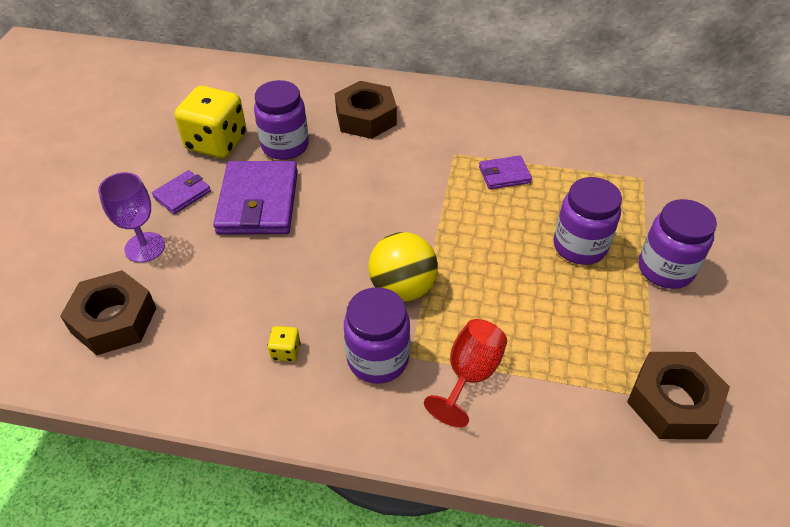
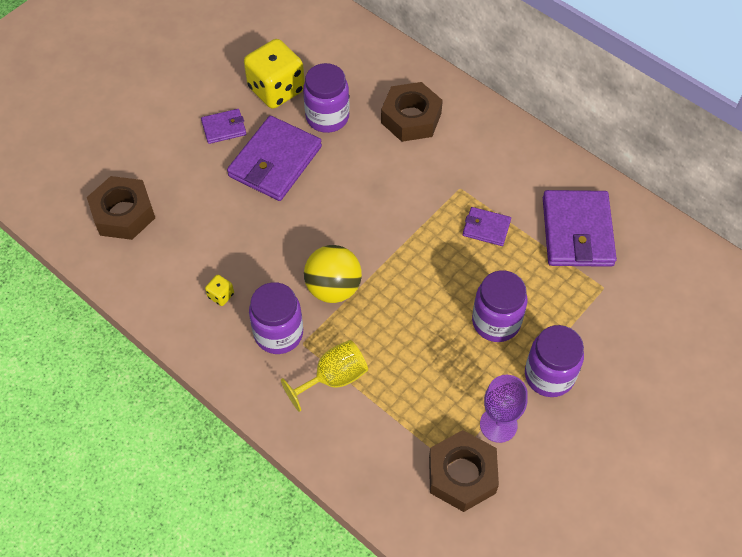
camera: 30 degrees right, 10 degrees up
purple goblet [98,172,165,263] -> purple goblet moved to [480,375,528,443]
red goblet [424,319,507,428] -> yellow goblet [281,340,368,412]
none -> purple wallet [543,190,617,267]

